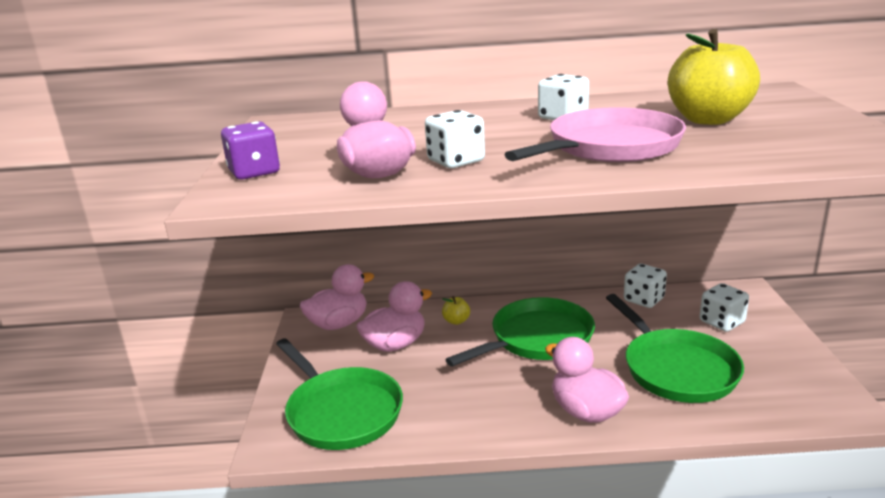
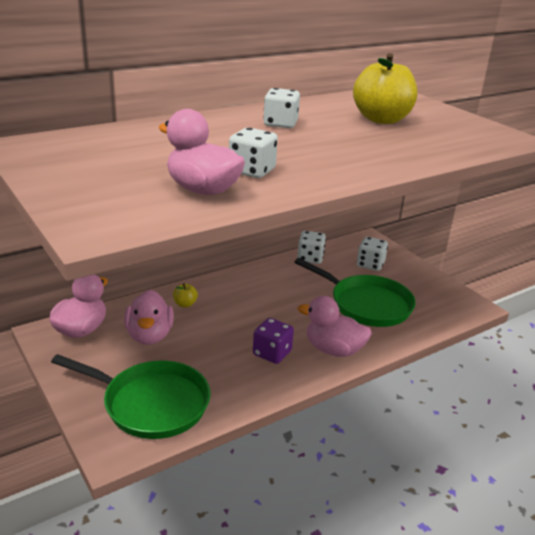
camera: 35 degrees left, 5 degrees up
purple dice [221,121,280,180] -> purple dice moved to [253,318,294,364]
pink duck [356,281,432,352] -> pink duck turned 150 degrees clockwise [124,290,174,345]
green pan [445,297,595,367] -> none
pink pan [504,107,686,162] -> none

